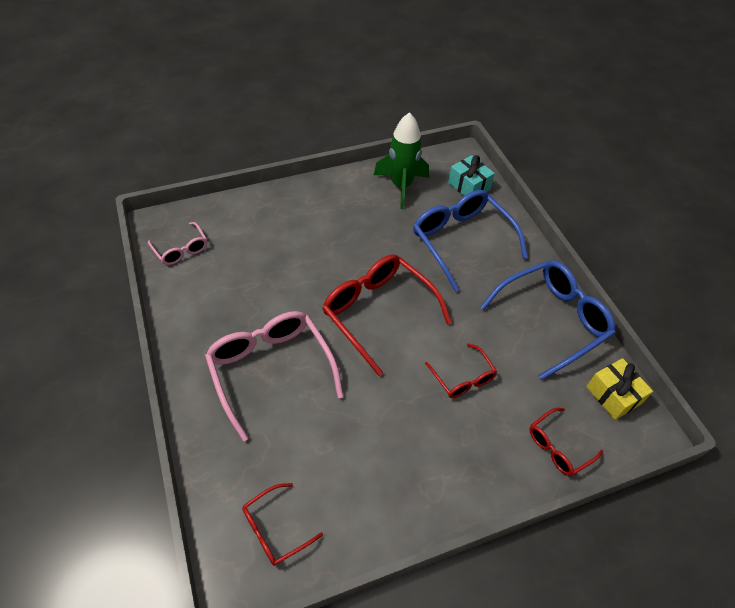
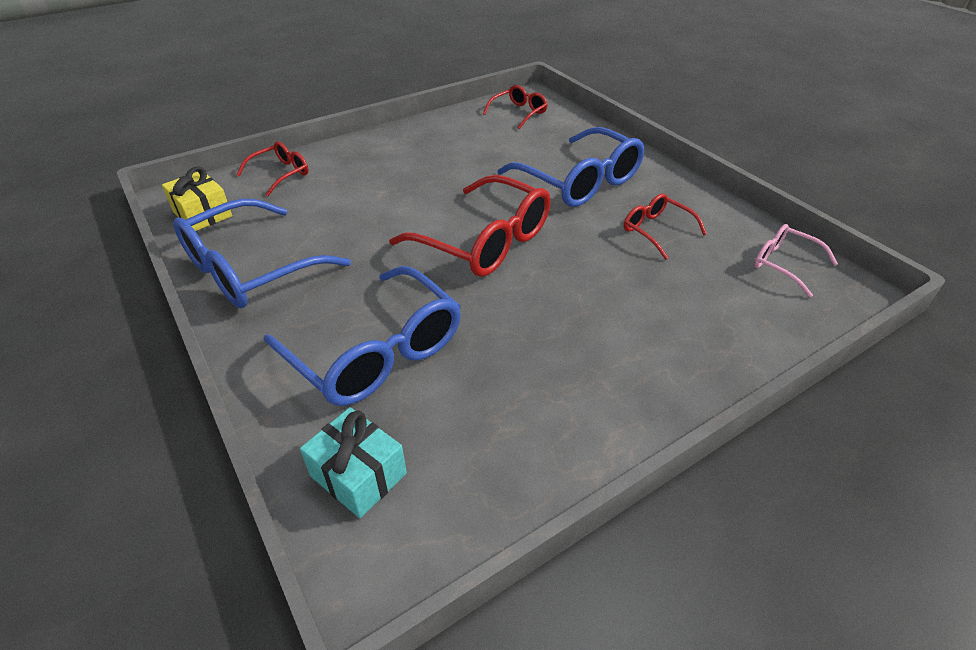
camera: 170 degrees right, 10 degrees down
pink glasses [205,311,344,441] -> blue glasses [497,127,645,207]
green rocket [374,112,429,209] -> none
red glasses [425,343,497,398] -> red glasses moved to [624,194,707,260]

